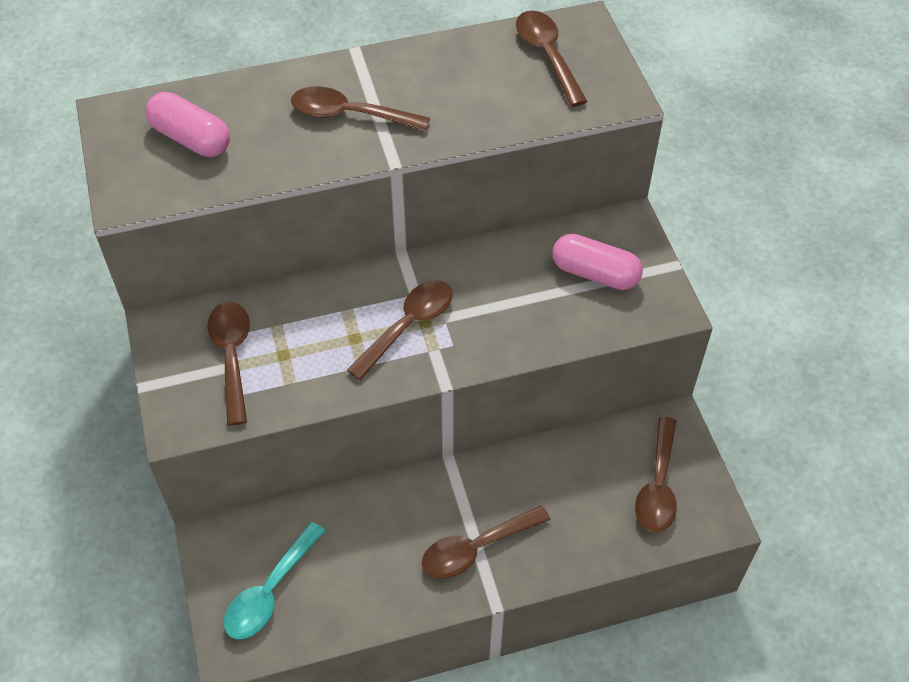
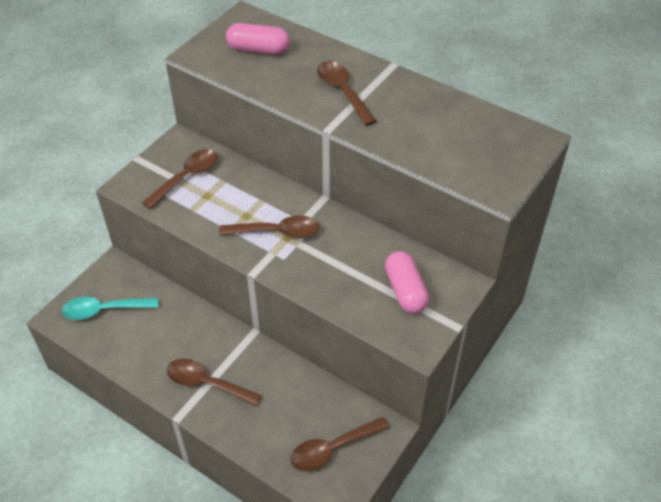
camera: 50 degrees right, 5 degrees down
pink capsule [146,92,230,157] -> pink capsule turned 75 degrees counterclockwise [226,23,290,55]
brown spoon [516,11,588,107] -> none

